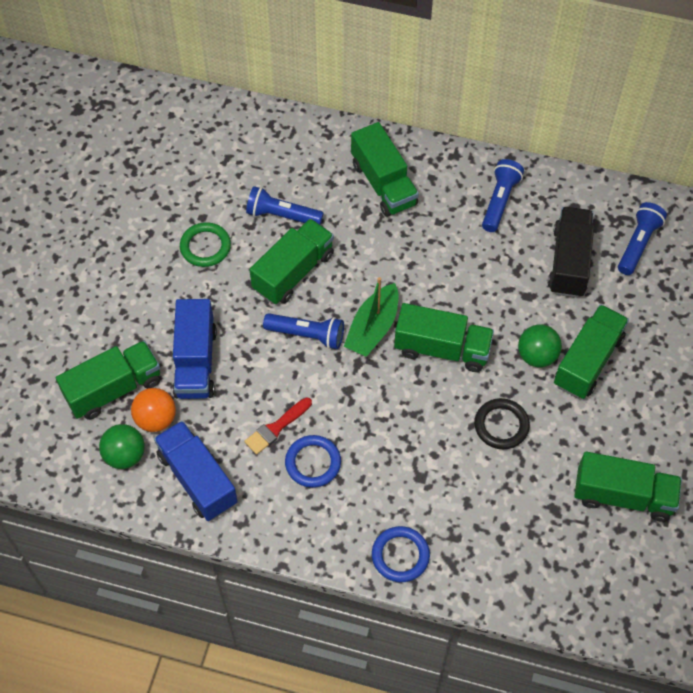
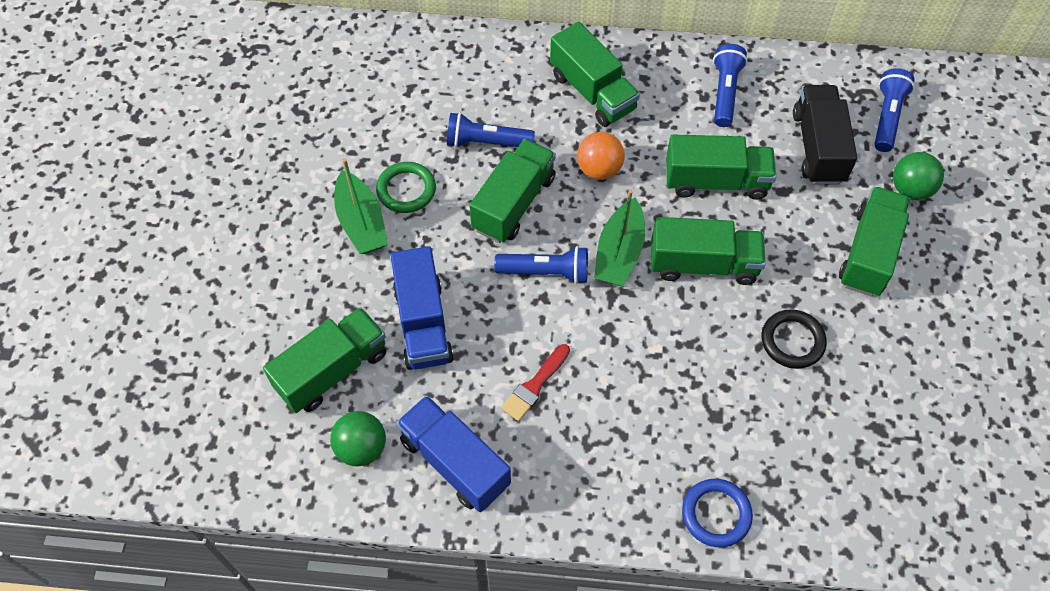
camera: 10 degrees left, 0 degrees up
orange ball [131,388,176,432] -> orange ball moved to [577,132,625,180]
blue ring [285,435,341,488] -> none
green ball [518,324,562,367] -> green ball moved to [893,152,944,200]
green truck [574,452,682,522] -> green truck moved to [666,135,776,200]
none -> green boat [334,158,388,254]

